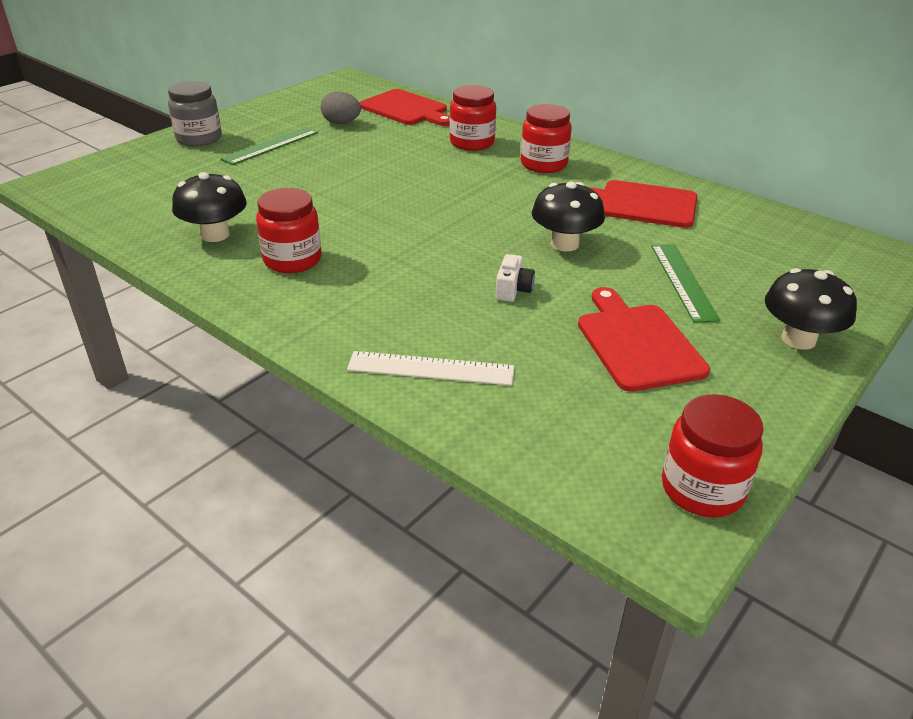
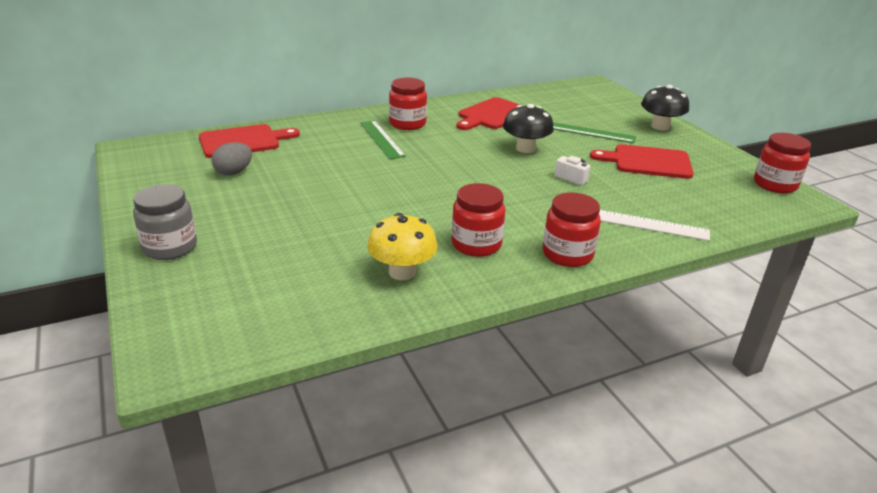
camera: 65 degrees left, 5 degrees down
black mushroom [172,172,247,242] -> yellow mushroom [367,213,438,280]
green ruler [220,127,318,165] -> green ruler moved to [360,120,406,159]
white ruler [347,351,515,386] -> white ruler turned 75 degrees clockwise [599,210,710,241]
red jar [450,85,496,151] -> red jar moved to [543,192,601,267]

